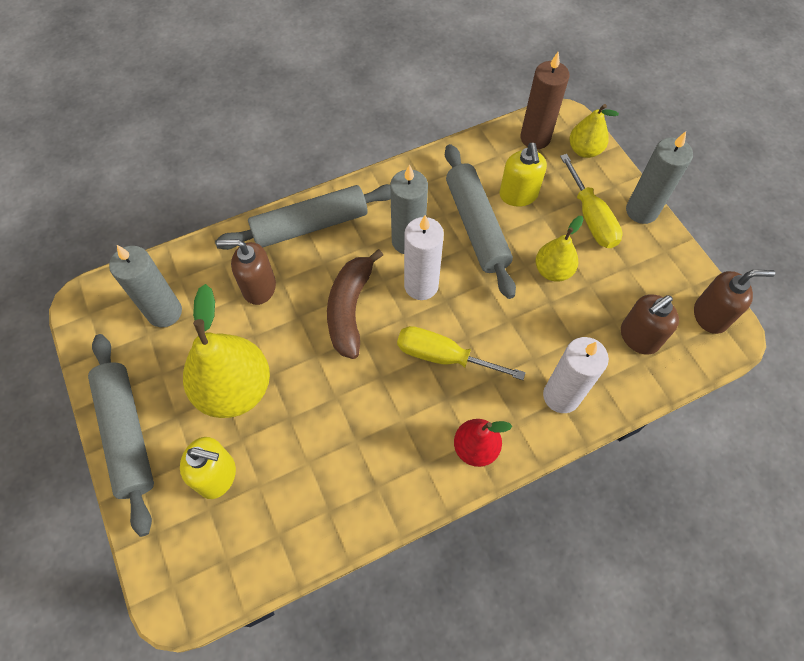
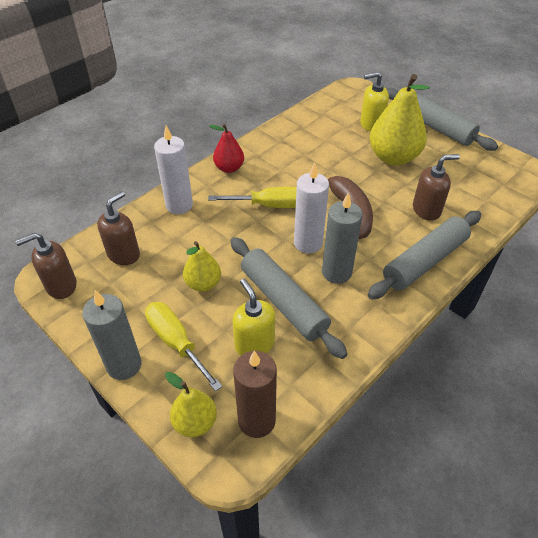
camera: 160 degrees right, 15 degrees down
grey candle [109,245,182,327] -> none

